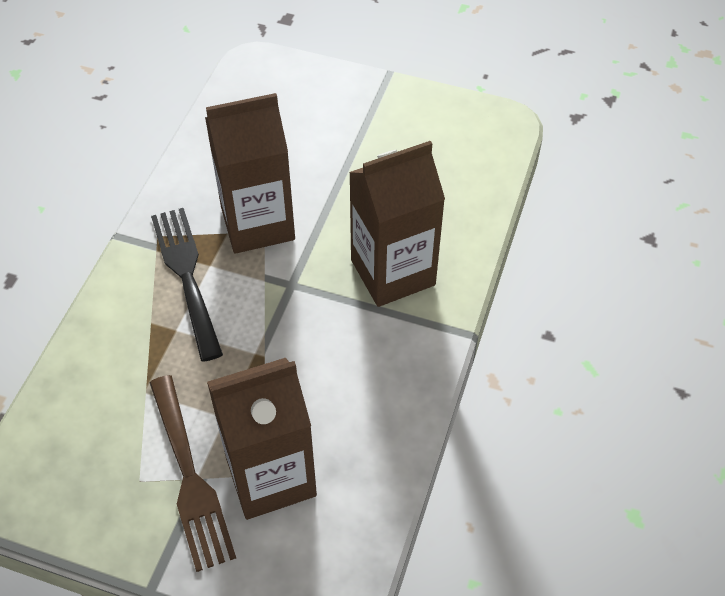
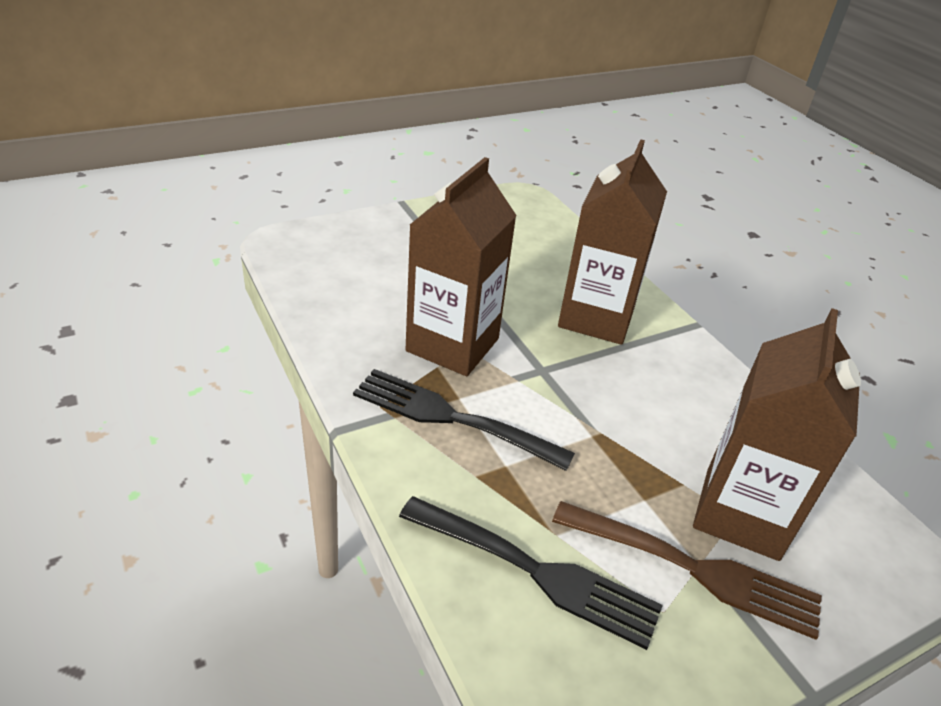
camera: 50 degrees left, 15 degrees down
none -> black fork [399,496,663,650]

